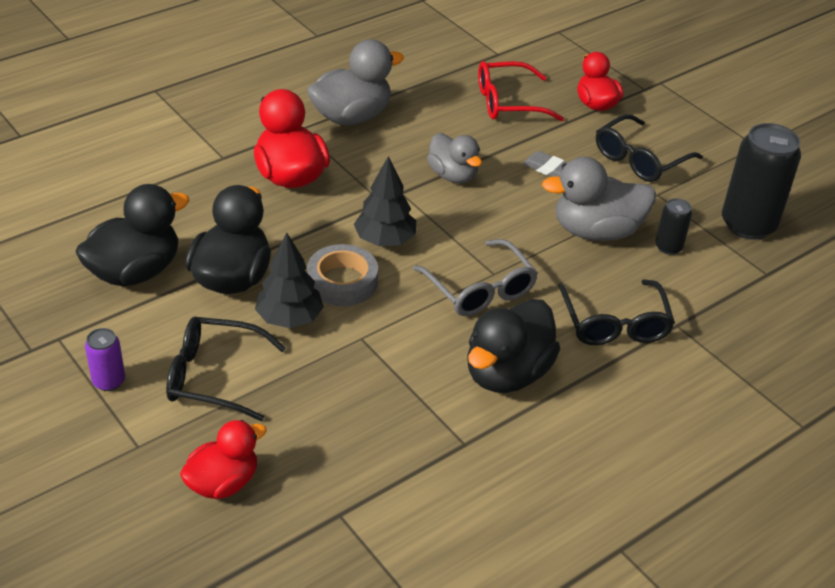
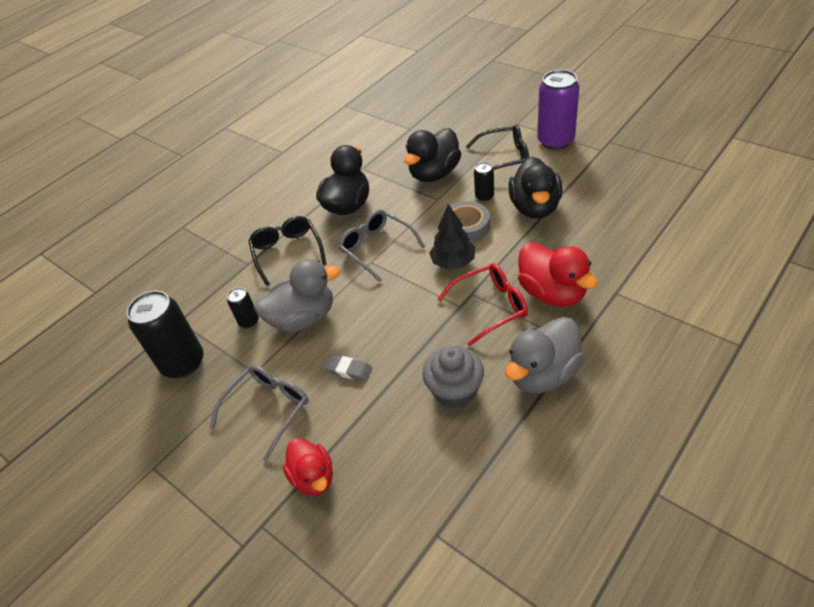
camera: 175 degrees right, 5 degrees up
black duck [75,184,189,287] -> black duck moved to [404,128,461,182]
purple can [85,328,125,391] -> purple can [537,70,580,150], size x2.06
red duck [180,420,267,499] -> none
black tree [255,233,324,328] -> black can [474,162,494,201]
grey duck [427,133,482,183] -> none
red glasses [478,61,564,121] -> red glasses moved to [437,263,528,346]
black glasses [596,114,703,182] -> grey glasses [210,365,309,461]
none -> grey cupcake [422,346,484,408]

